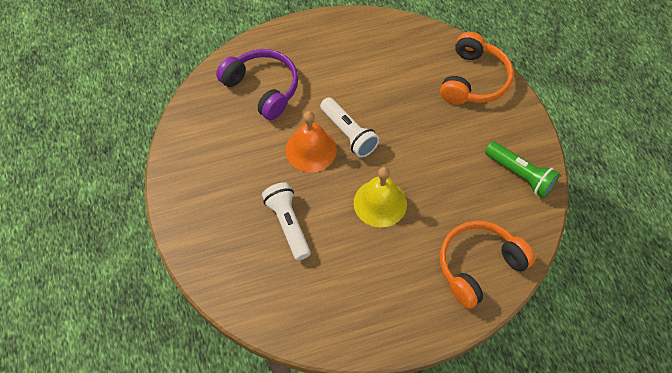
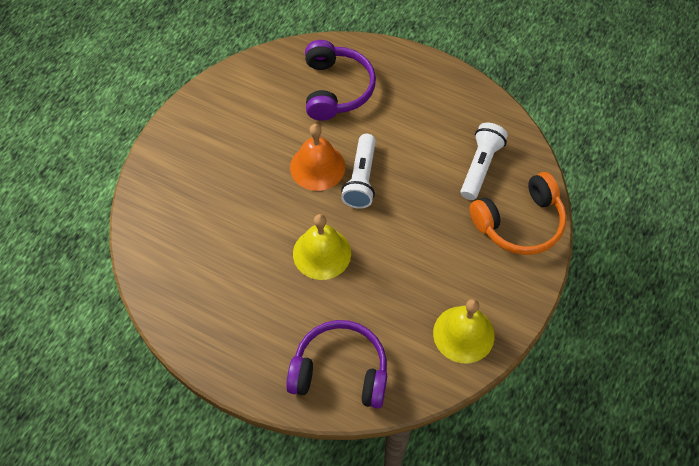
camera: 45 degrees right, 0 degrees up
white flashlight [262,182,311,260] -> white flashlight moved to [461,123,508,200]
orange headphones [440,221,535,309] -> purple headphones [286,320,387,409]
green flashlight [485,141,560,198] -> yellow bell [433,299,494,364]

